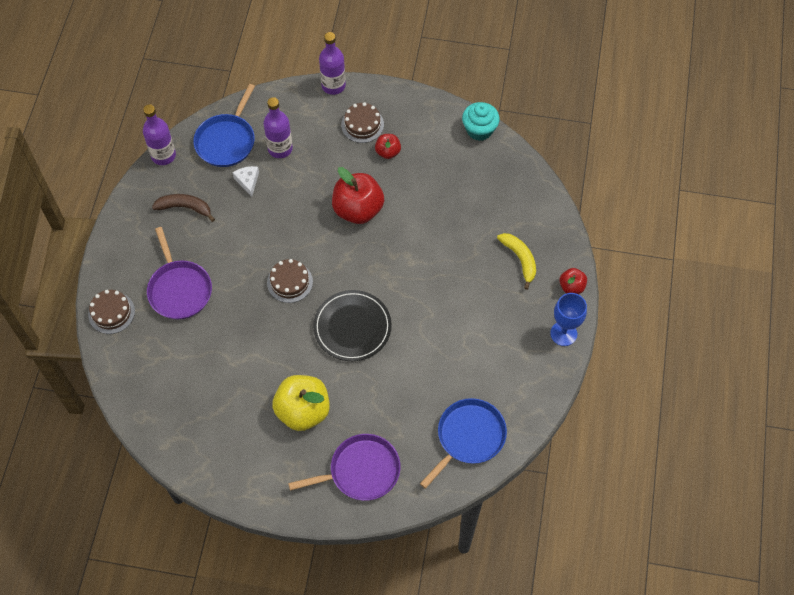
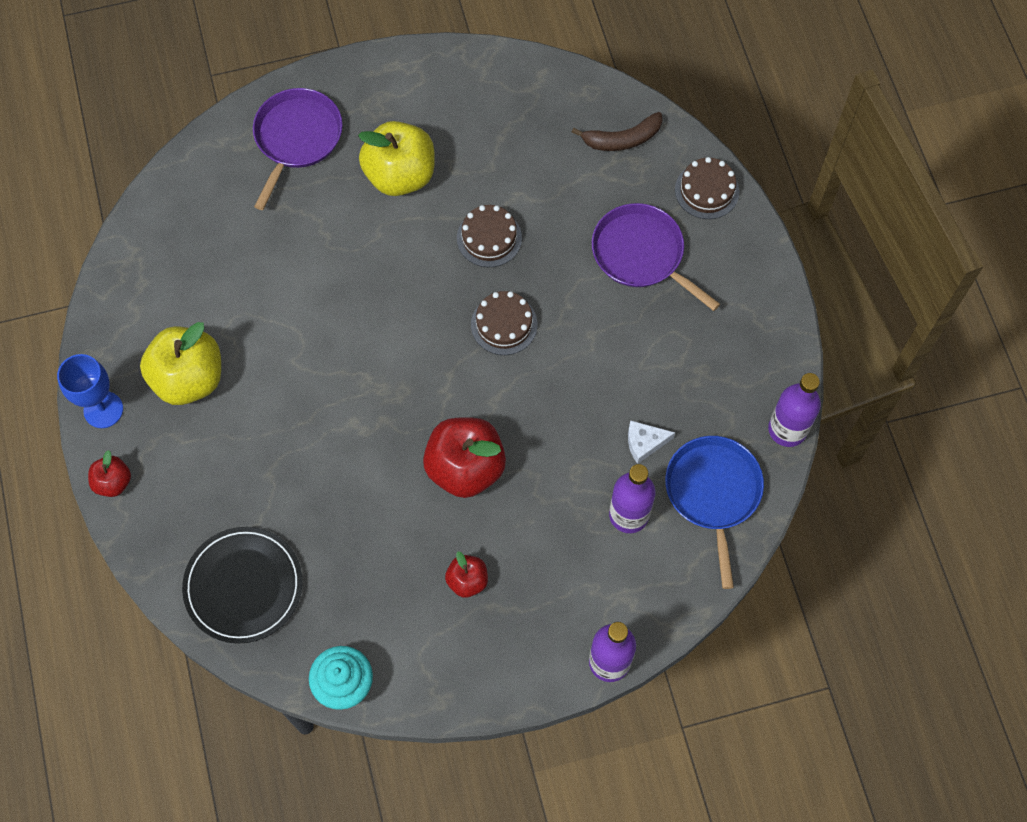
camera: 155 degrees right, 5 degrees up
brown banana [152,194,215,222] -> brown banana moved to [572,112,662,151]
white cheese [233,166,259,197] -> white cheese turned 120 degrees clockwise [628,420,675,464]
purple pan [288,434,401,501] -> purple pan turned 150 degrees clockwise [253,88,343,210]
black plate [313,290,392,361] -> black plate moved to [182,527,302,644]
brown cake [341,102,384,143] -> brown cake moved to [457,205,522,267]
blue pan [420,398,507,489] -> none
yellow banana [497,233,536,290] -> none
none -> yellow apple [140,322,221,405]

